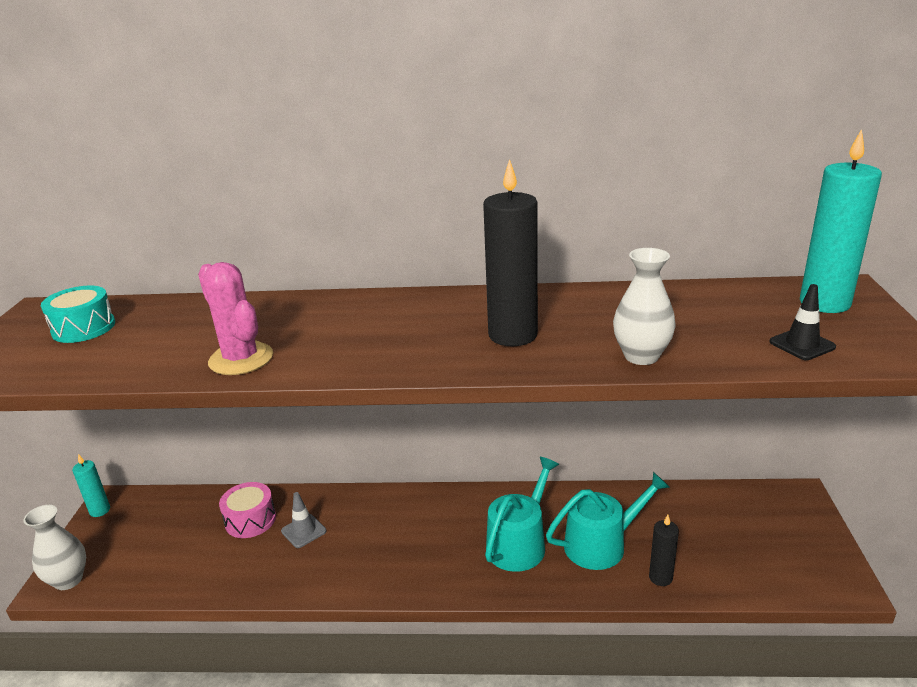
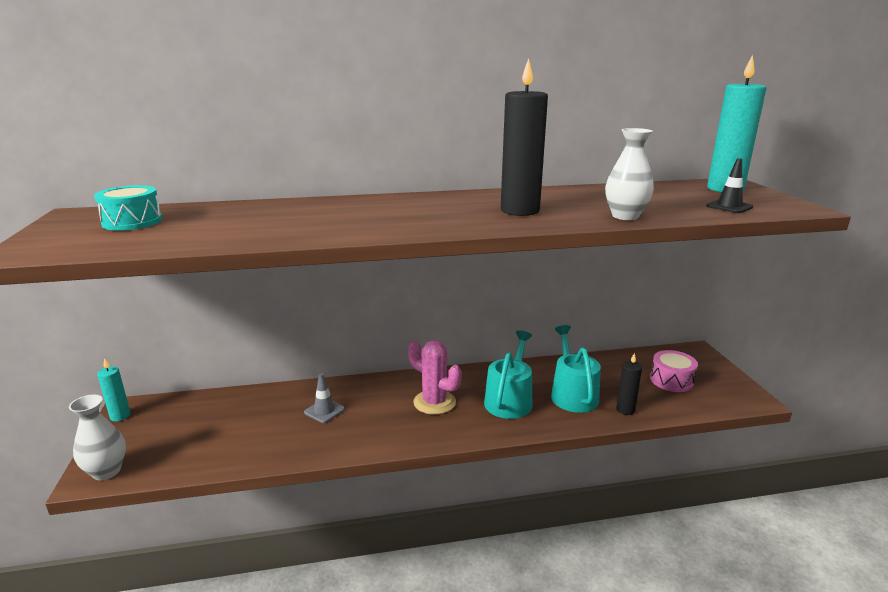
camera: 15 degrees left, 5 degrees down
pink cactus [198,262,273,375] -> pink cactus moved to [408,340,462,415]
pink drum [219,482,276,538] -> pink drum moved to [650,350,698,392]
turquoise watering can [546,472,669,570] -> turquoise watering can turned 60 degrees counterclockwise [551,325,601,413]

